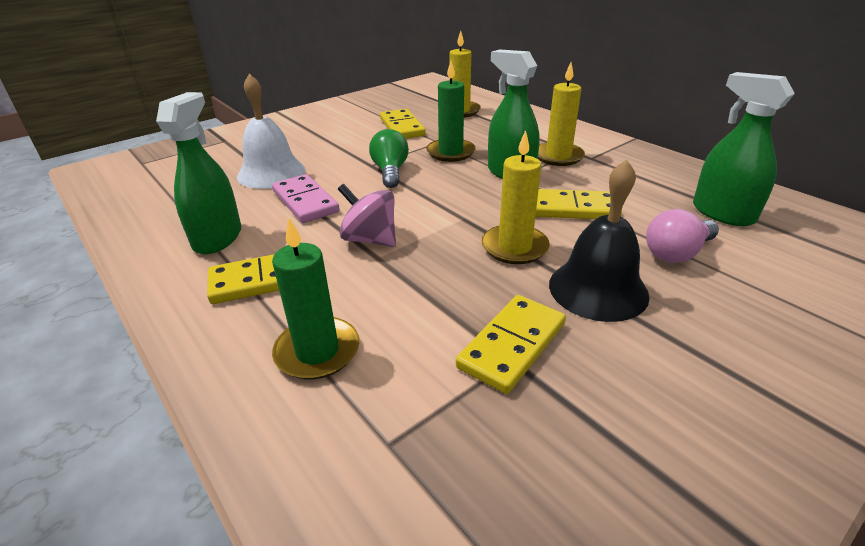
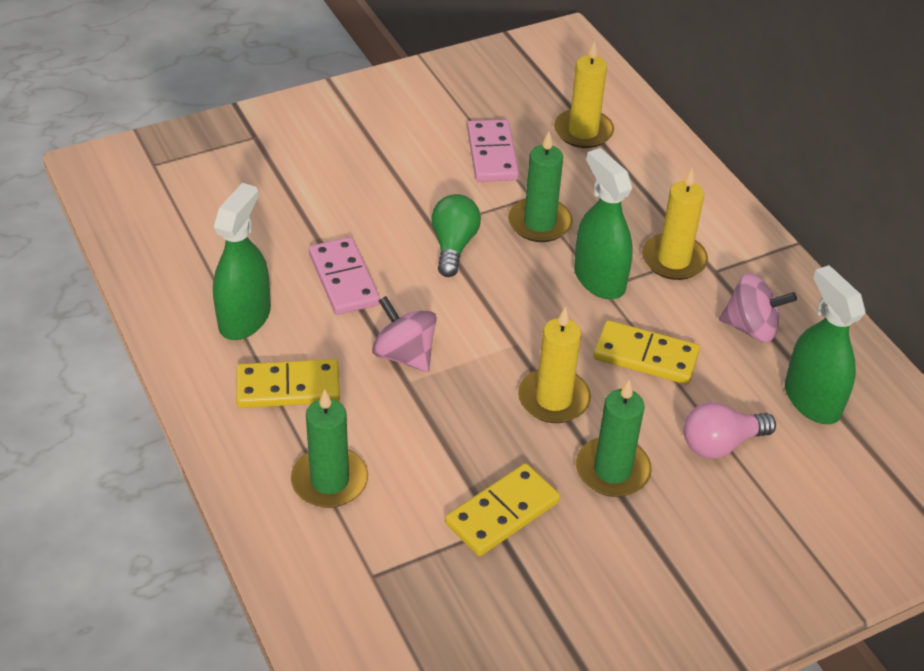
camera: 10 degrees right, 10 degrees up
white bell [237,74,306,189] -> none
yellow domino [380,109,426,139] -> pink domino [467,119,519,182]
black bell [549,159,650,322] -> green candle [576,380,652,497]
none -> pink spinning top [719,273,797,343]

